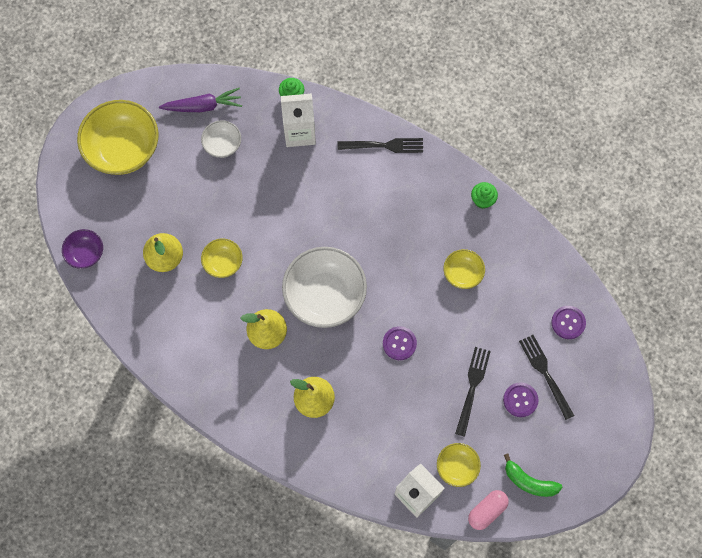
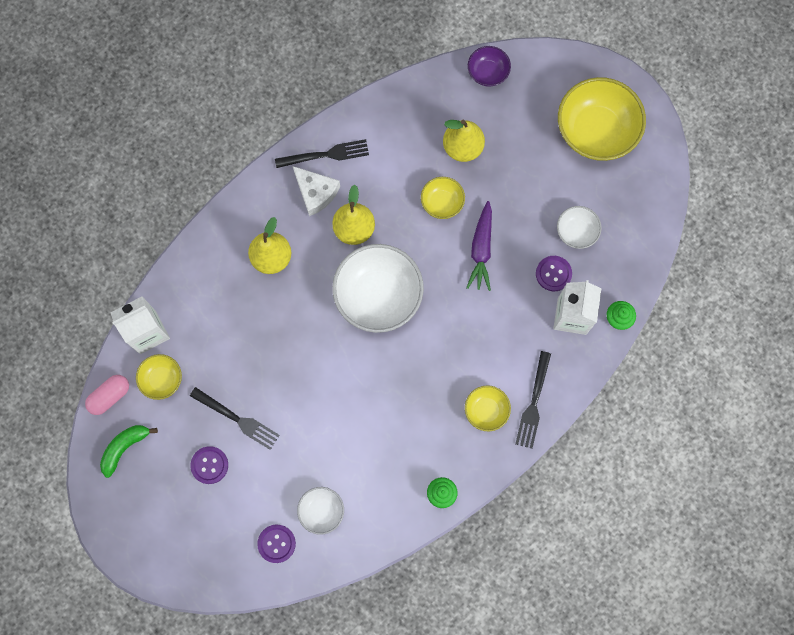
camera: 105 degrees right, 5 degrees up
purple carrot [159,88,242,112] -> purple carrot moved to [466,201,492,291]
purple button [383,326,417,360] -> purple button moved to [536,256,572,291]
yellow bowl [443,249,485,289] -> yellow bowl moved to [465,385,511,431]
pink capsule [468,490,509,530] -> pink capsule turned 75 degrees clockwise [85,375,129,415]
black fork [519,335,574,420] -> black fork moved to [275,139,369,168]
none -> white cheese [293,166,340,216]
none -> white bowl [297,487,344,535]

